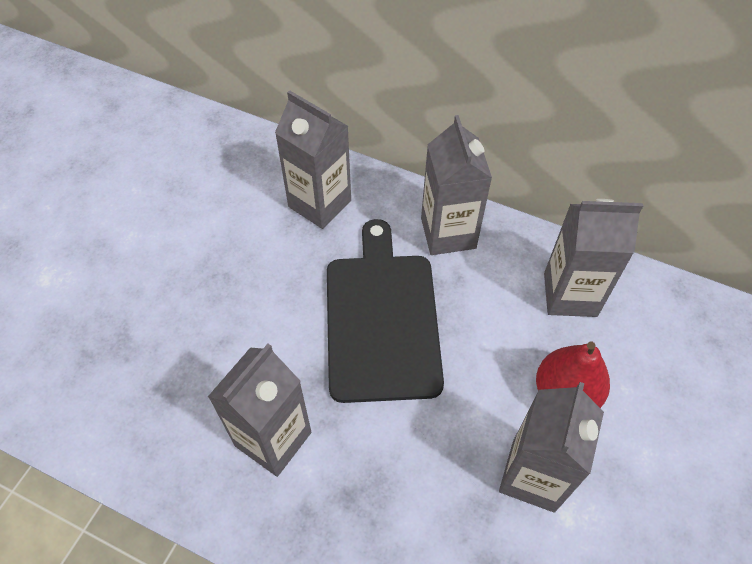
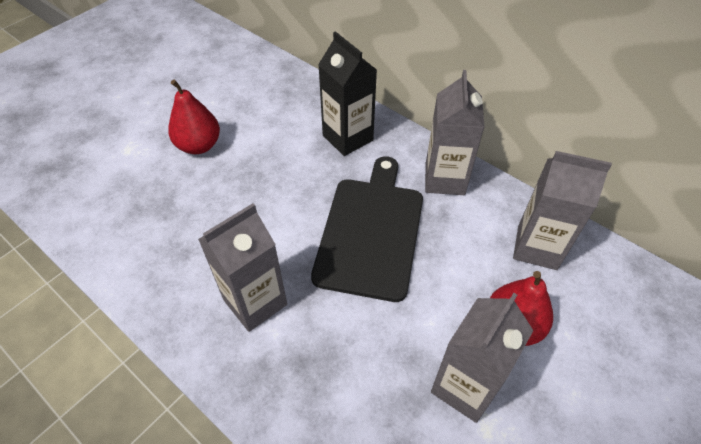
camera: 15 degrees right, 5 degrees down
grey carton [275,90,351,229] -> black carton [318,31,377,156]
none -> red pear [168,80,220,154]

